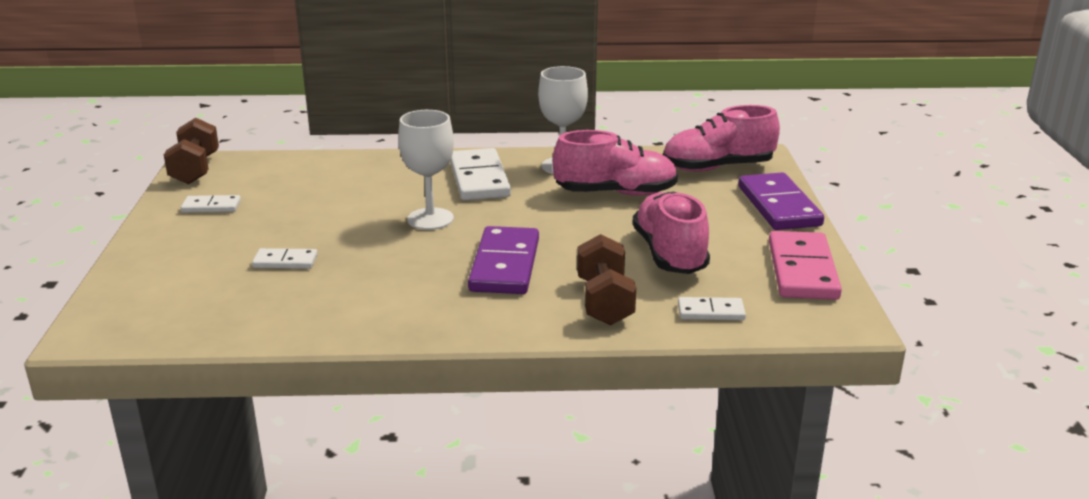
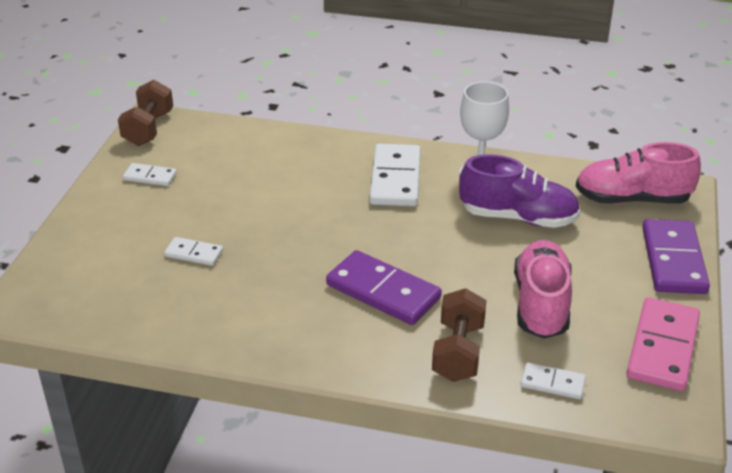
camera: 15 degrees right, 10 degrees up
white goblet [398,110,454,230] -> none
purple domino [468,226,539,294] -> purple domino turned 75 degrees counterclockwise [326,250,442,325]
pink shoe [553,130,678,196] -> purple shoe [459,154,580,228]

